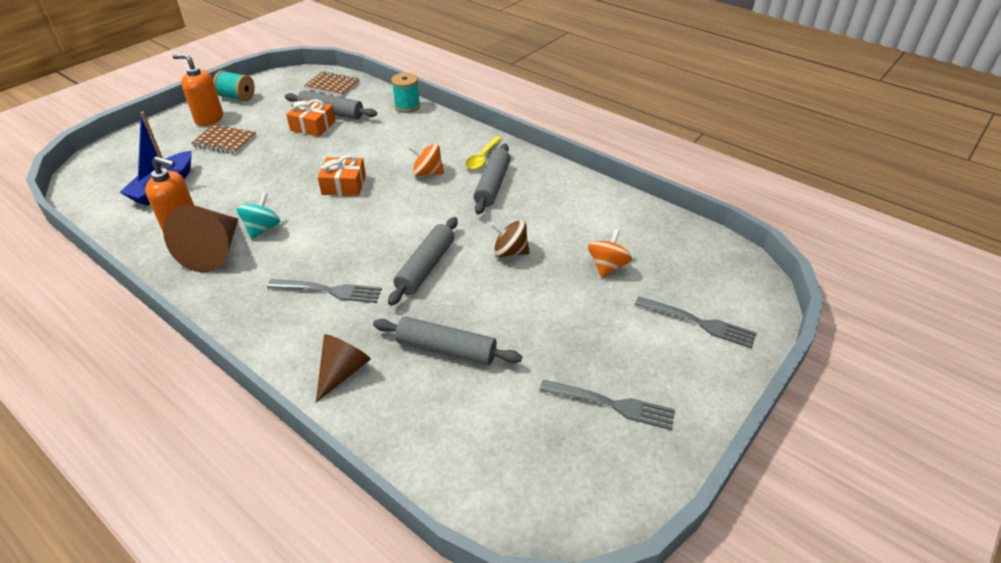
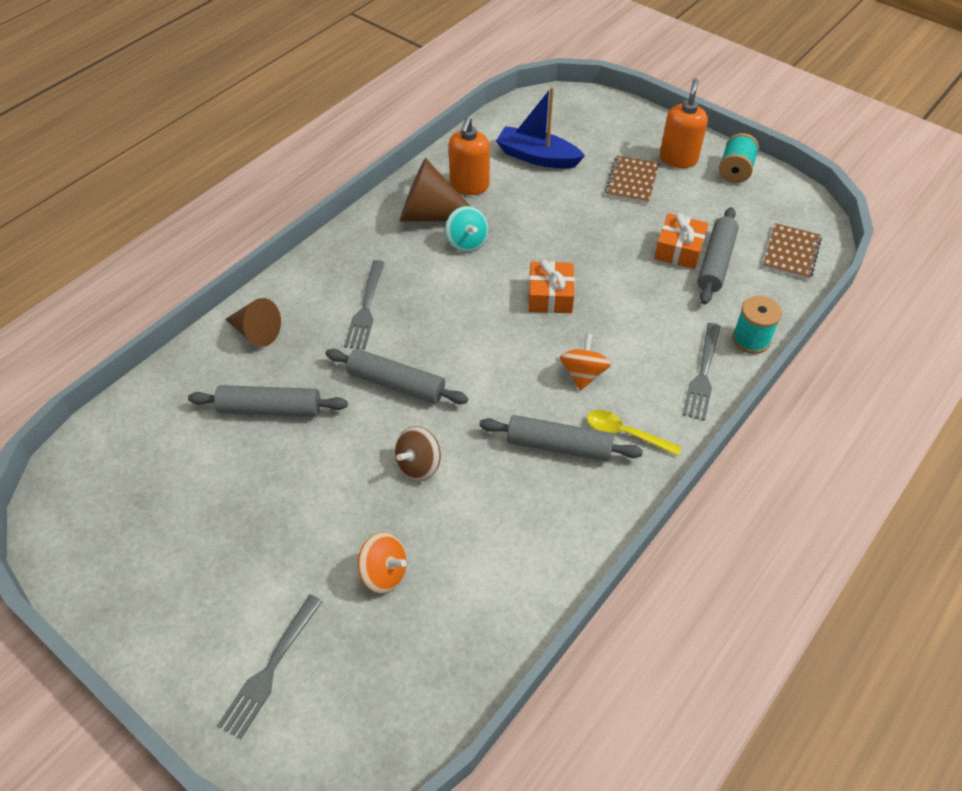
camera: 90 degrees right, 10 degrees up
turquoise spinning top [236,192,280,239] -> turquoise spinning top turned 45 degrees clockwise [445,206,488,252]
grey rolling pin [373,316,522,365] -> grey rolling pin turned 75 degrees clockwise [188,385,348,417]
brown spinning top [490,220,530,257] -> brown spinning top turned 150 degrees counterclockwise [395,426,441,481]
grey fork [540,380,675,430] -> grey fork moved to [682,323,721,421]

